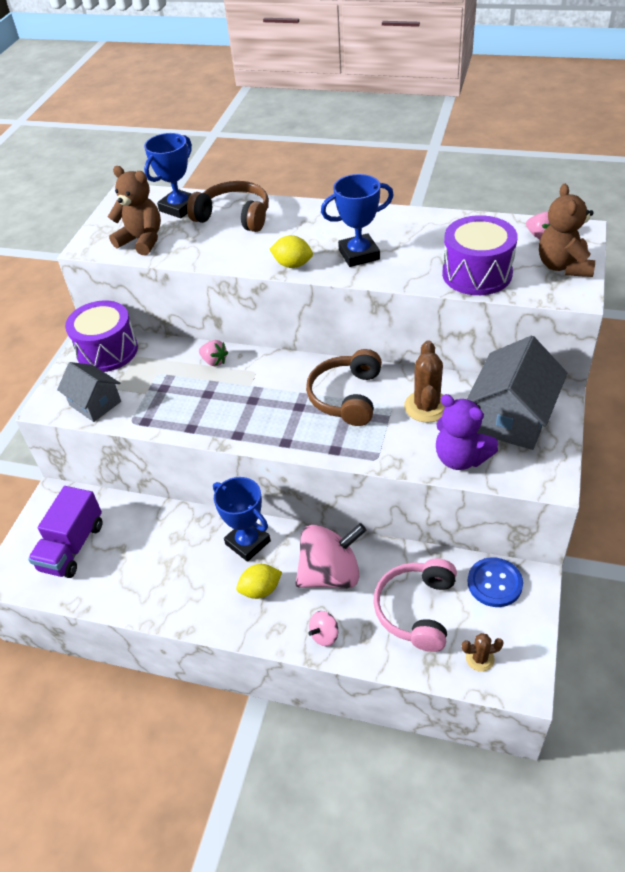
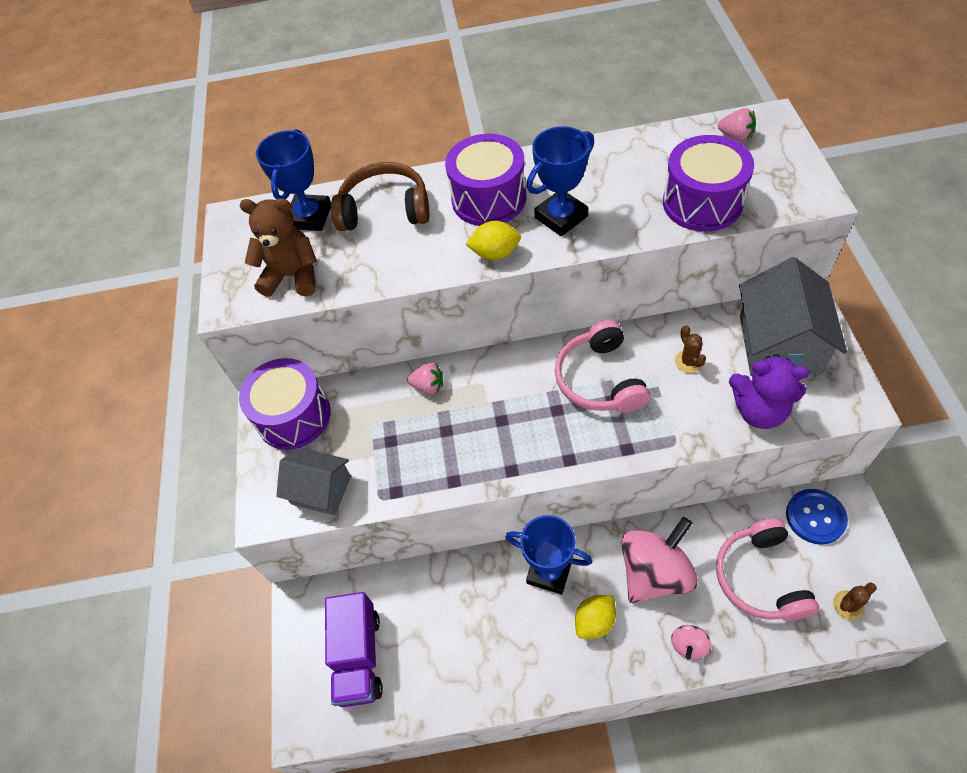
camera: 20 degrees left, 10 degrees up
brown headphones [306,349,382,426] -> pink headphones [555,320,650,413]
brown cactus [404,340,445,423] -> brown cactus [675,325,706,373], size x0.56
brown teddy bear [539,184,595,277] -> none
none -> purple drum [445,134,527,226]

